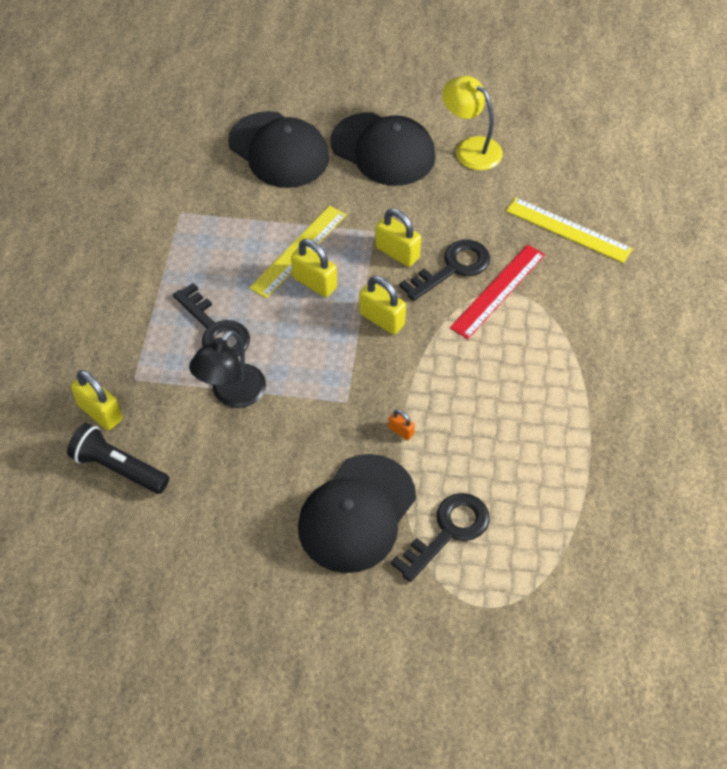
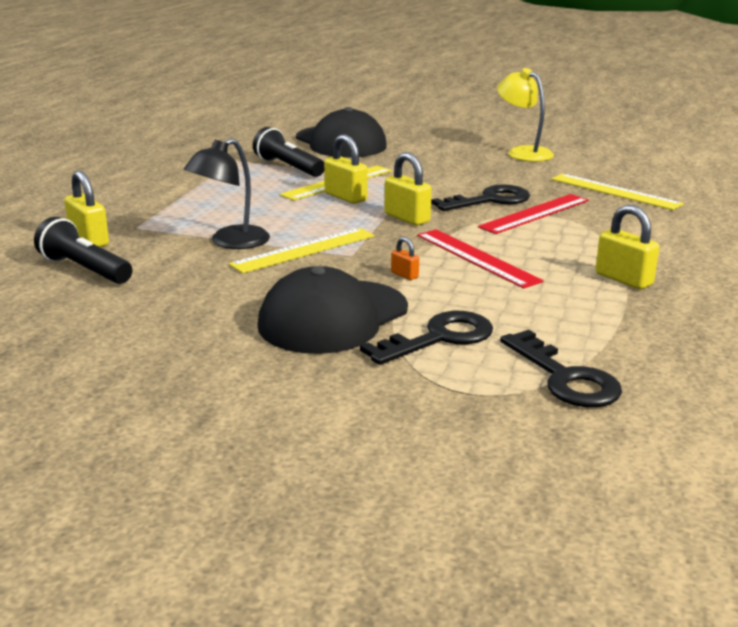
camera: 10 degrees right, 30 degrees down
black key [173,283,250,356] -> black key moved to [500,330,622,407]
black cap [330,113,436,186] -> none
yellow padlock [376,209,421,267] -> yellow padlock moved to [596,205,659,289]
none -> yellow ruler [229,228,375,273]
none -> black flashlight [253,127,324,177]
none -> red ruler [417,229,544,289]

